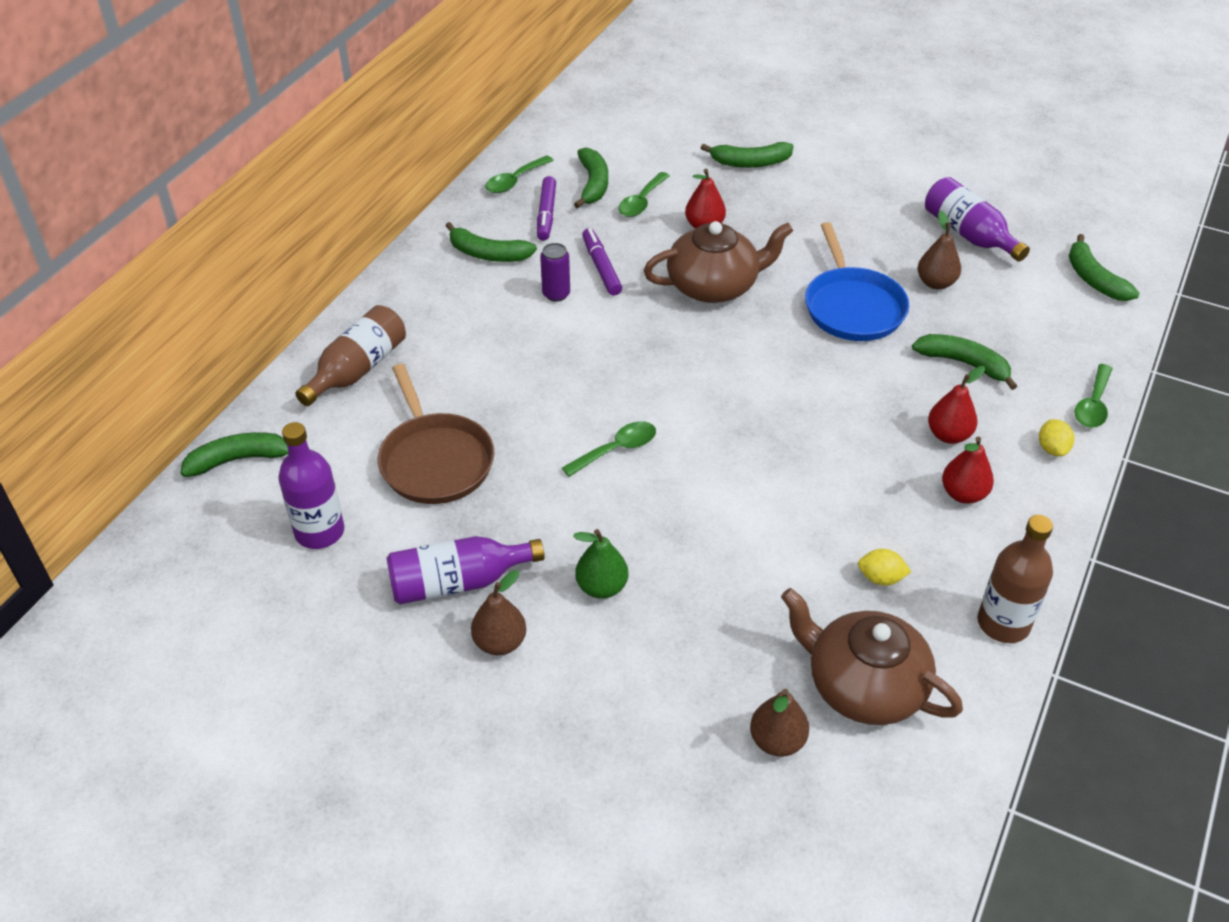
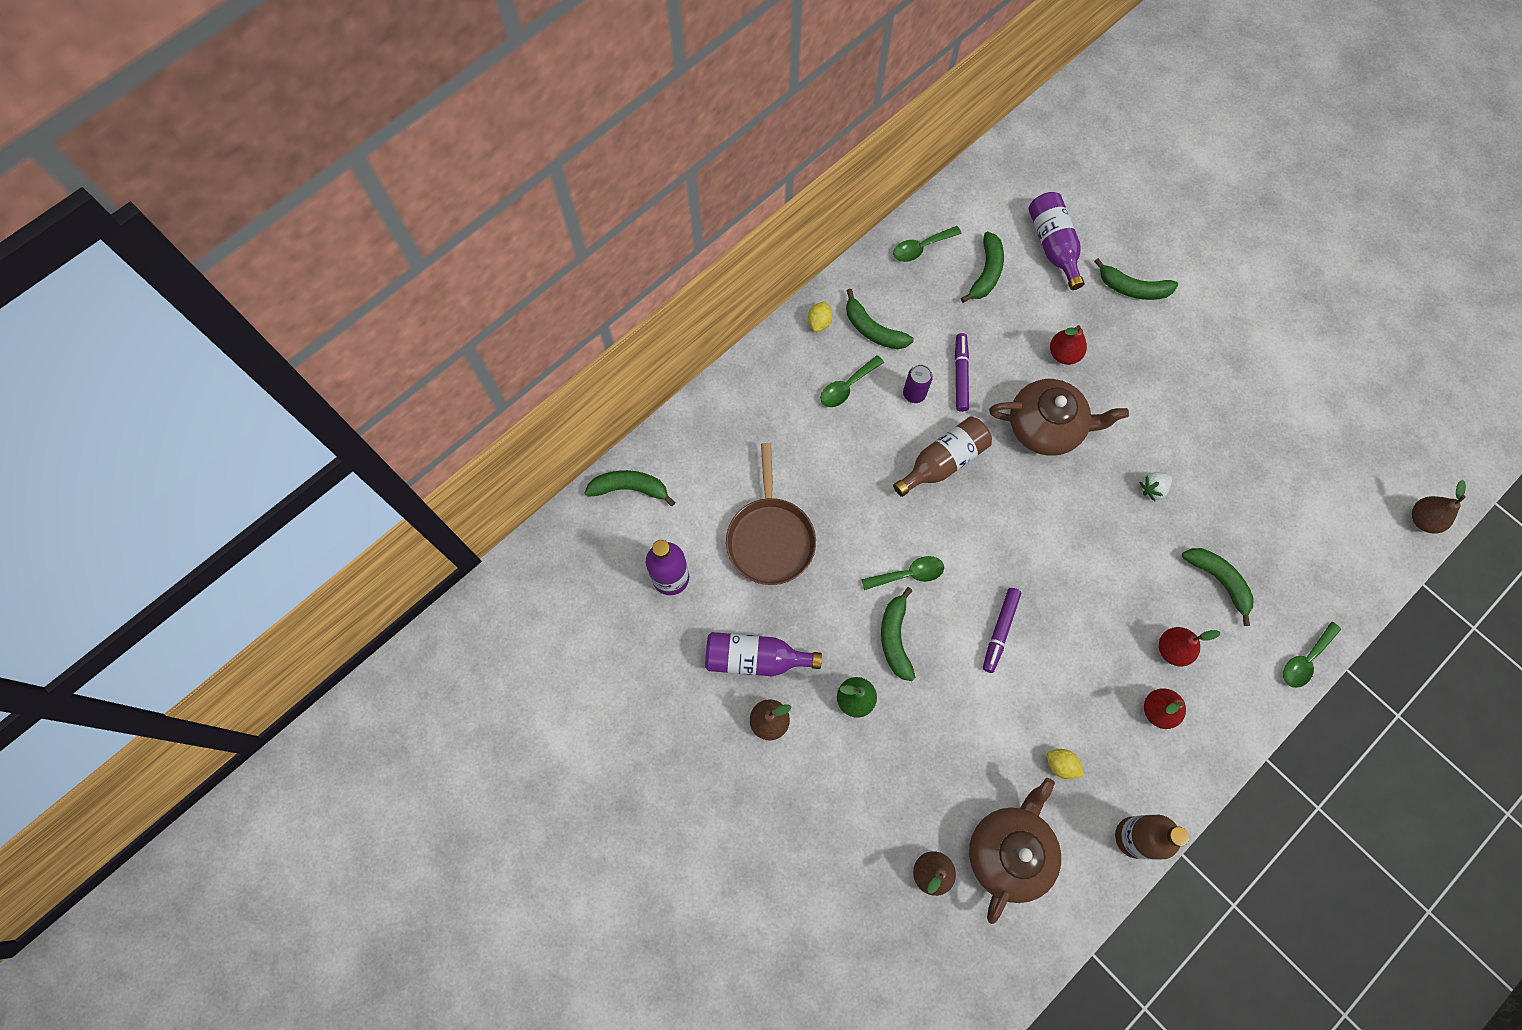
camera: 20 degrees right, 25 degrees up
brown bottle [295,305,406,406] -> brown bottle moved to [893,417,992,497]
purple marker [537,176,556,241] -> purple marker moved to [983,588,1021,673]
green spoon [618,172,670,217] -> green spoon moved to [820,355,884,407]
brown teapot [781,588,963,725] -> brown teapot turned 60 degrees clockwise [969,778,1061,924]
blue pan [805,222,909,341] -> white strawberry [1139,472,1172,501]
brown pear [918,210,961,289] -> brown pear moved to [1412,480,1466,533]
purple bottle [925,177,1030,262] -> purple bottle moved to [1028,192,1085,290]
yellow lemon [1039,419,1074,456] -> yellow lemon moved to [808,301,832,332]
green banana [1069,234,1140,301] -> green banana moved to [881,587,916,681]

